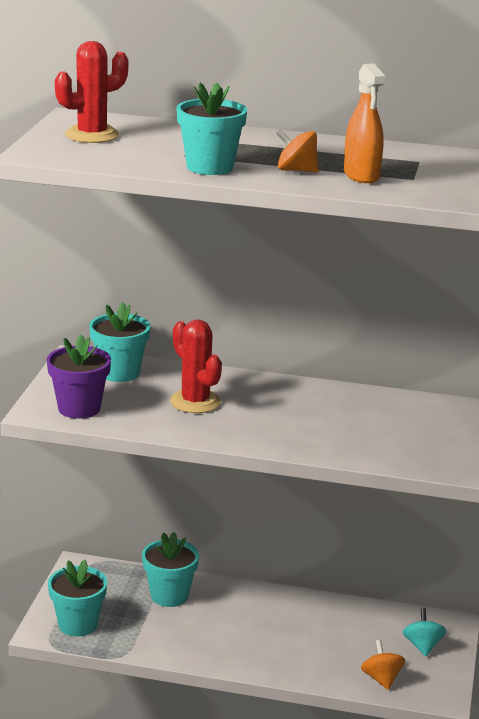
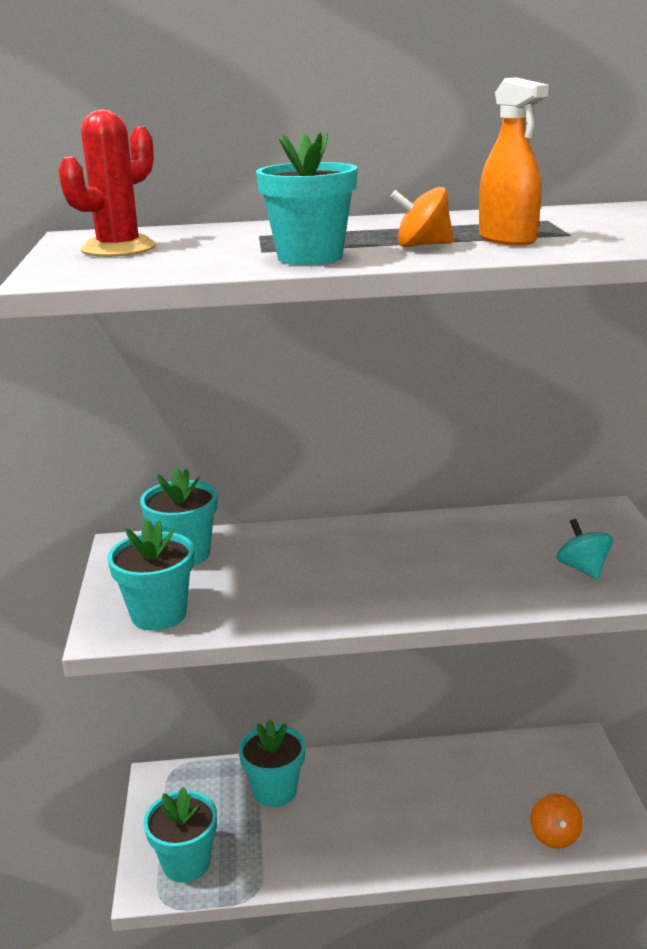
camera: 15 degrees left, 0 degrees up
purple flower pot [47,334,111,419] -> turquoise flower pot [107,519,194,631]
red cactus [170,320,222,413] -> none
orange spinning top [361,640,405,690] -> orange spinning top turned 150 degrees counterclockwise [530,794,583,849]
turquoise spinning top [403,608,446,657] -> turquoise spinning top moved to [557,519,613,580]

